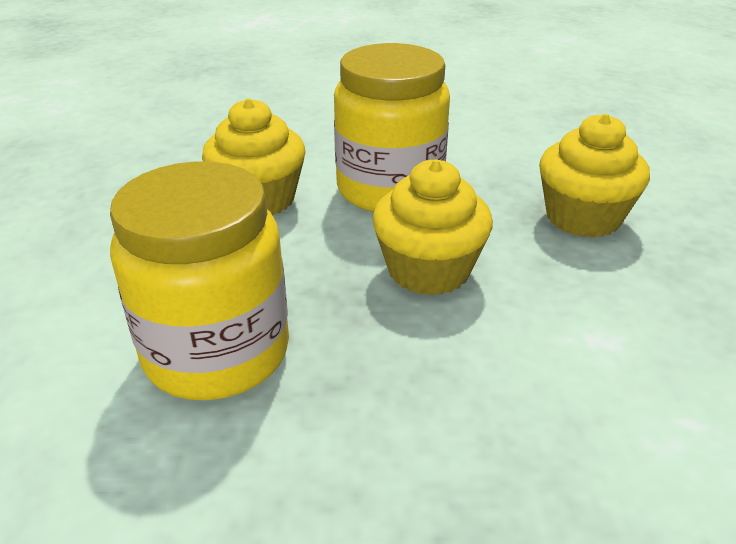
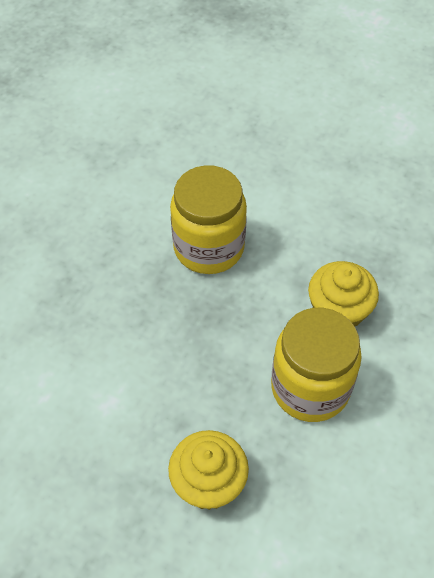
camera: 120 degrees right, 20 degrees up
yellow cupcake [372,159,493,296] -> none

